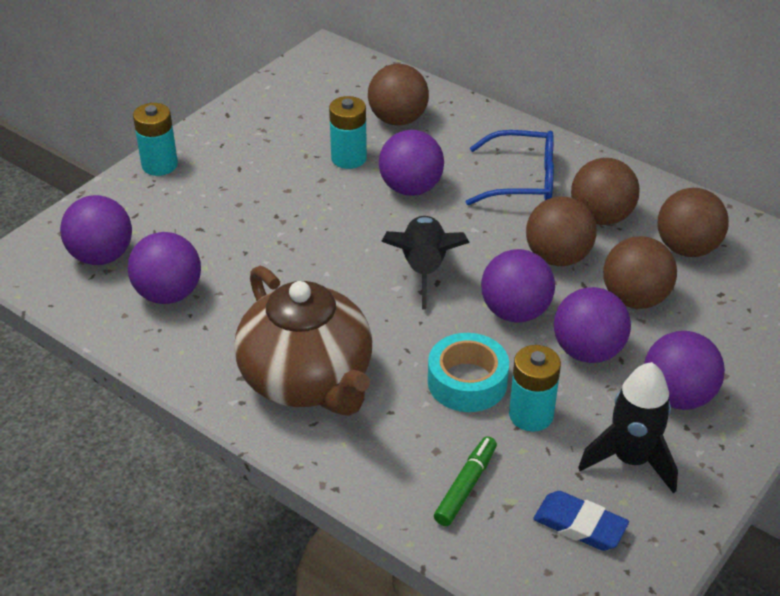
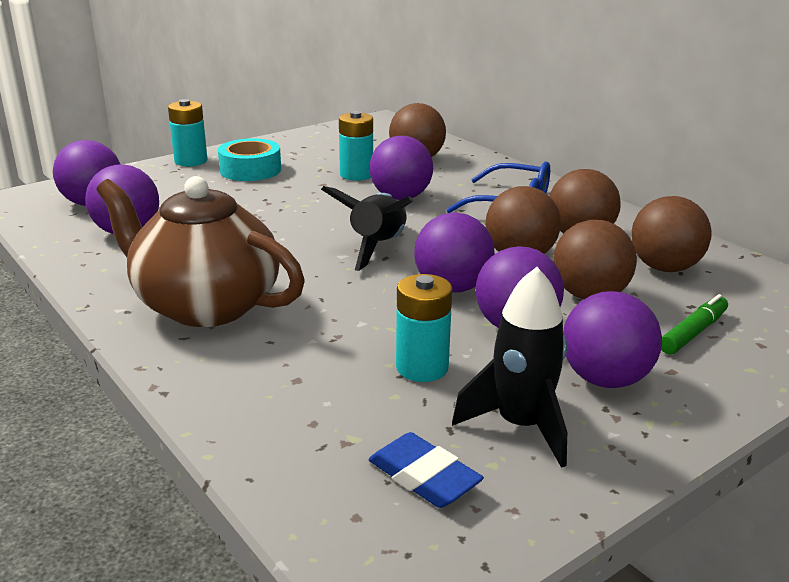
camera: 15 degrees right, 15 degrees down
brown teapot [234,266,372,416] -> brown teapot turned 135 degrees clockwise [96,176,305,327]
turquoise tape [428,333,509,412] -> turquoise tape moved to [218,138,281,181]
green marker [434,436,497,526] -> green marker moved to [661,294,728,355]

